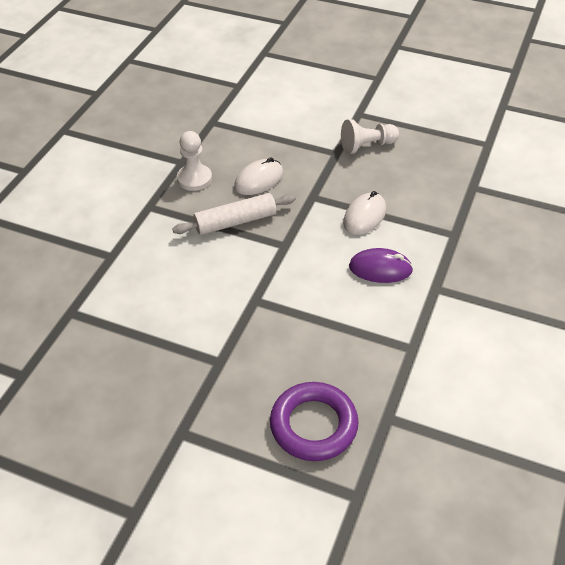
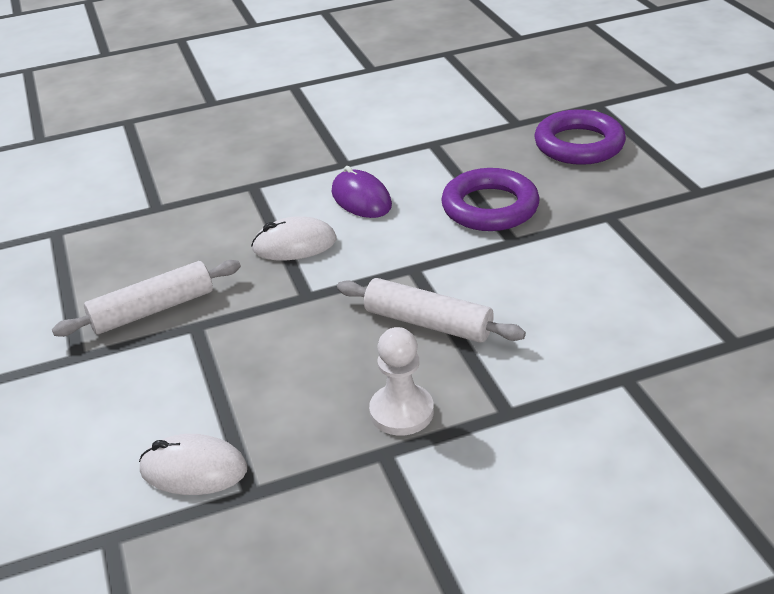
camera: 130 degrees left, 10 degrees down
white mouse [234,157,283,195] -> white mouse moved to [139,434,247,495]
white pawn [341,119,399,154] -> white rolling pin [52,260,241,337]
none -> purple ring [441,168,540,231]

